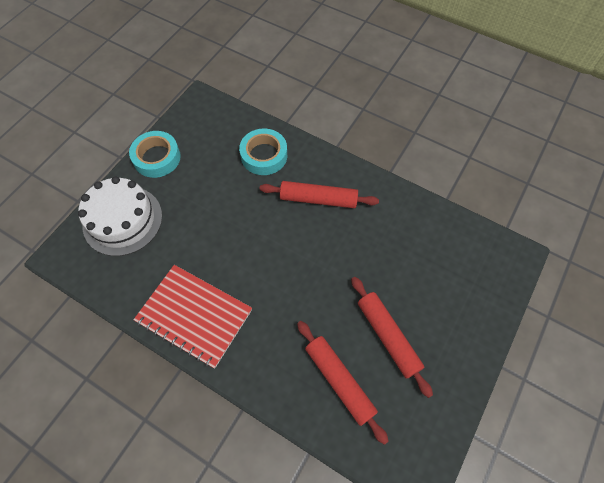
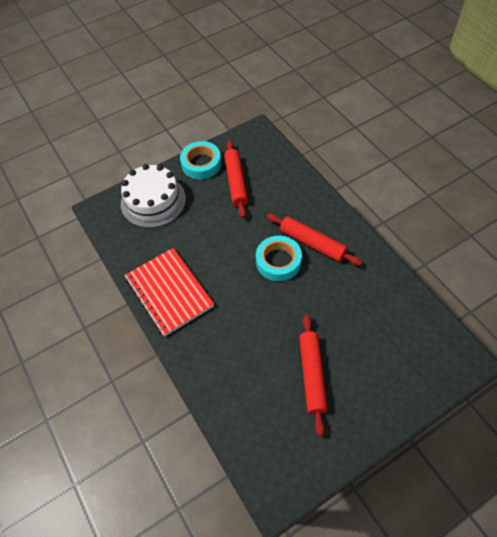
camera: 30 degrees right, 5 degrees down
turquoise tape [239,129,287,175] -> turquoise tape moved to [256,236,302,281]
red rolling pin [297,321,389,445] -> red rolling pin moved to [224,140,248,218]

